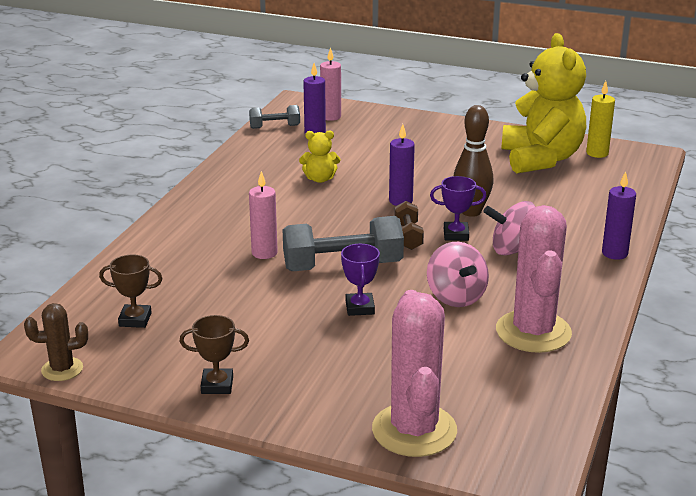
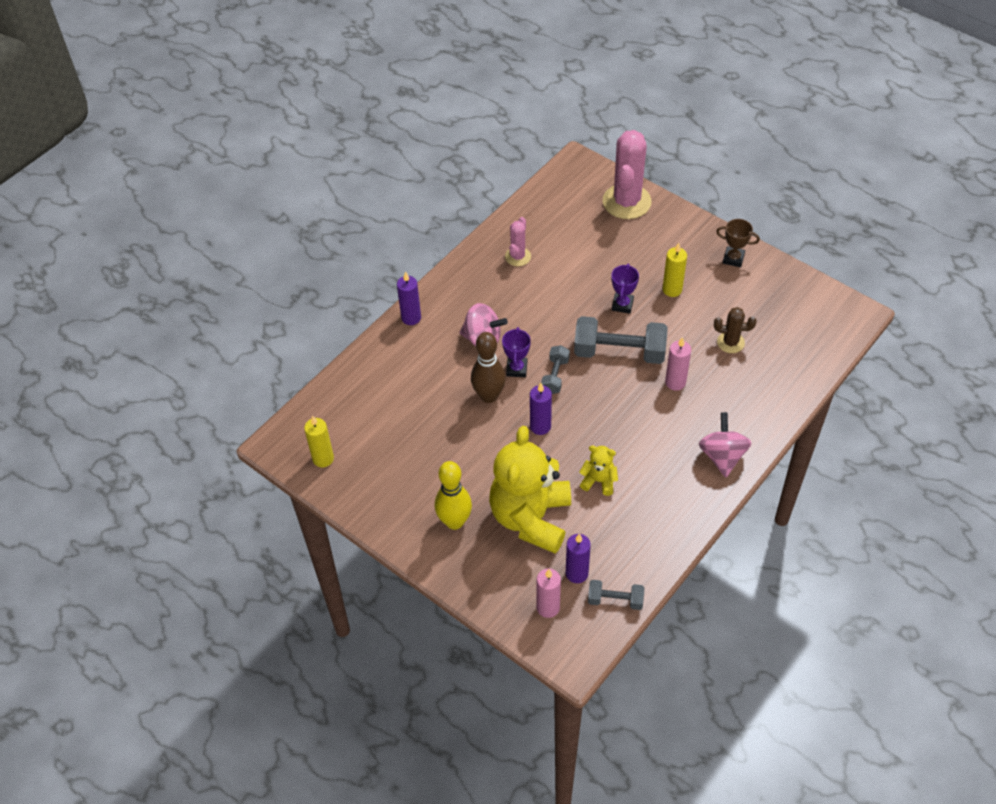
camera: 160 degrees left, 25 degrees up
brown cactus [24,303,88,381] -> brown cactus moved to [714,307,757,353]
brown trophy [99,255,162,328] -> none
brown dumbbell [394,201,424,250] -> grey dumbbell [541,345,570,394]
pink spinning top [427,242,489,307] -> pink spinning top moved to [699,412,751,477]
purple trophy [430,176,486,241] -> purple trophy turned 75 degrees clockwise [502,327,531,377]
pink cactus [496,205,572,353] -> pink cactus [505,217,531,266], size x0.52
yellow teddy bear [502,33,586,174] -> yellow teddy bear moved to [489,426,571,554]
none -> yellow bowling pin [435,461,472,530]
none -> yellow candle [662,243,687,297]

